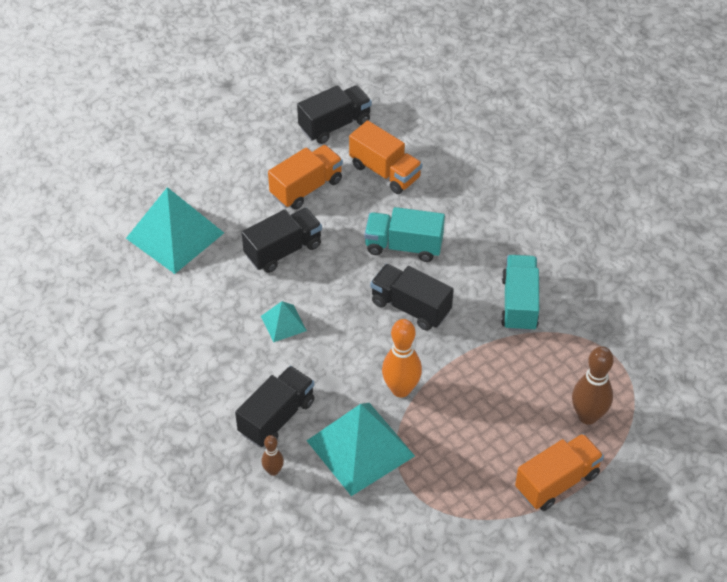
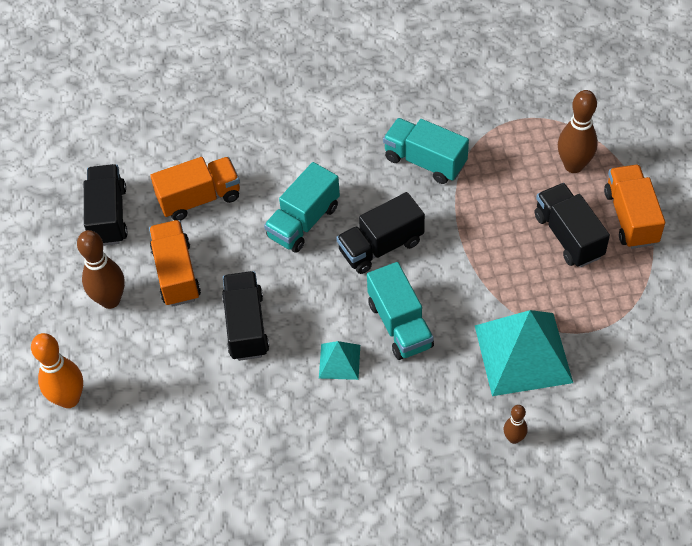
camera: 60 degrees left, 5 degrees up
turquoise pyramid [126,187,224,274] -> none
black truck [235,366,315,447] -> black truck moved to [535,183,610,267]
orange bowling pin [382,319,422,398] -> orange bowling pin moved to [31,333,83,408]
none -> brown bowling pin [77,230,125,309]
none -> turquoise truck [367,262,434,360]

